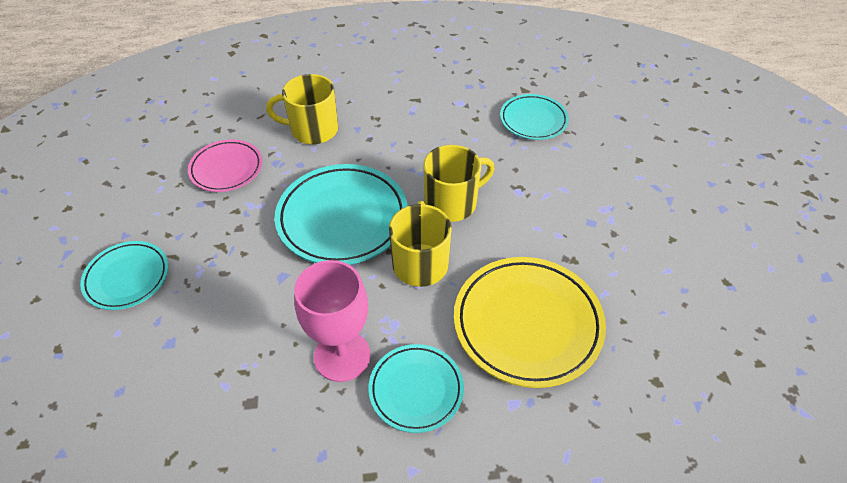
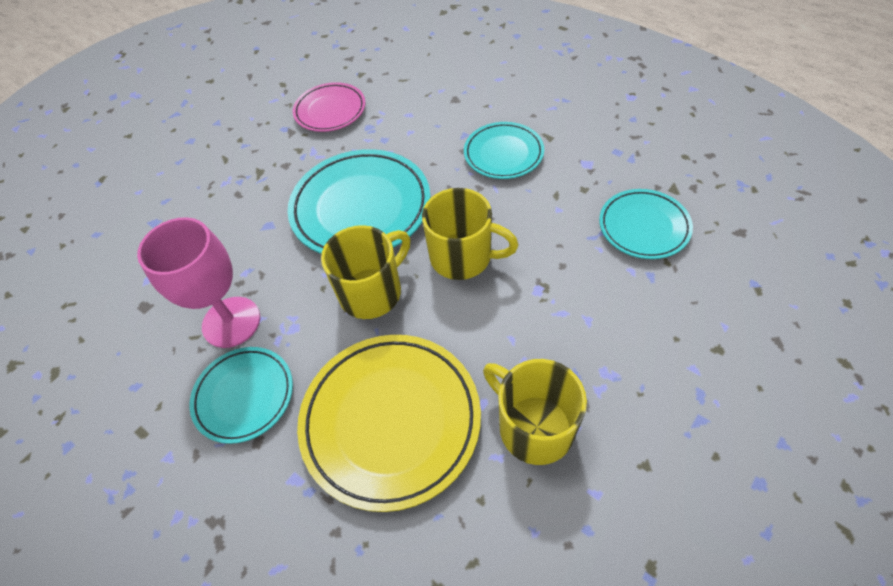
camera: 50 degrees right, 5 degrees up
turquoise plate [80,241,168,310] -> turquoise plate moved to [464,122,544,179]
yellow mug [266,74,338,144] -> yellow mug moved to [483,359,587,465]

